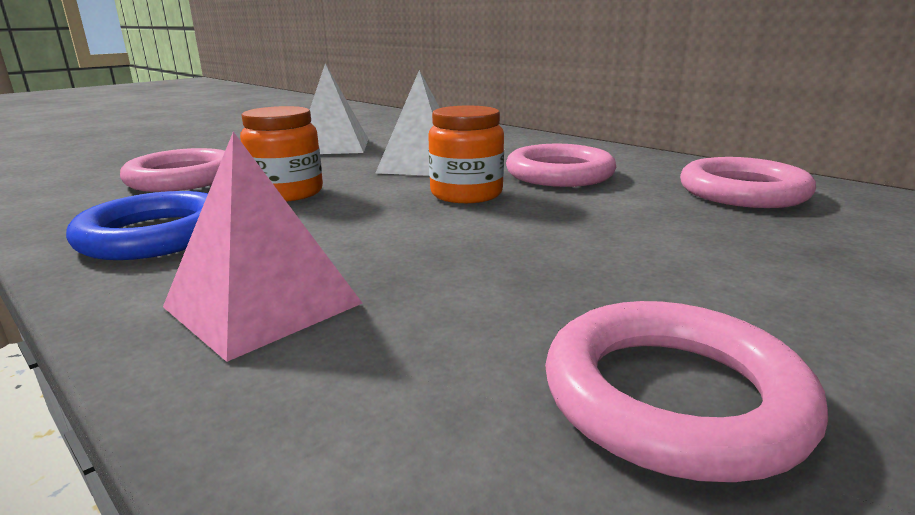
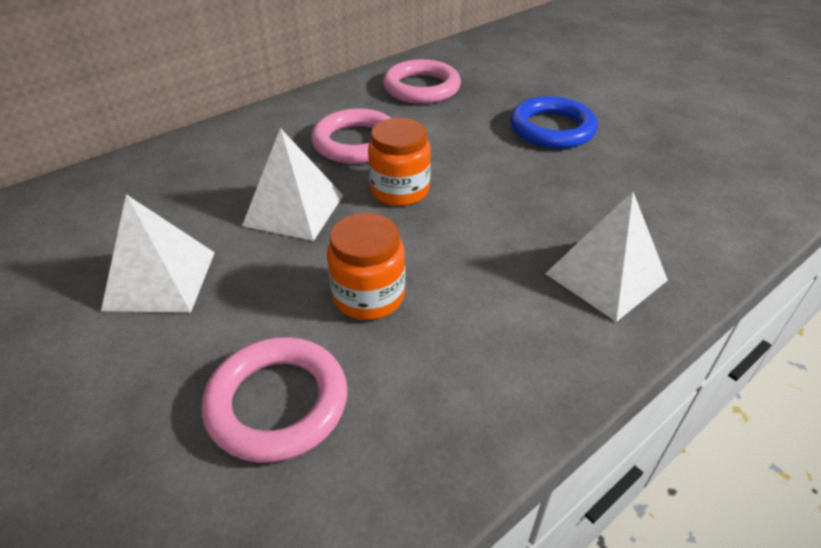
camera: 85 degrees left, 20 degrees up
blue ring [66,191,208,260] -> blue ring moved to [510,96,598,149]
pink pyramid [163,132,362,362] -> white pyramid [545,192,668,322]
pink ring [545,301,828,482] -> none

